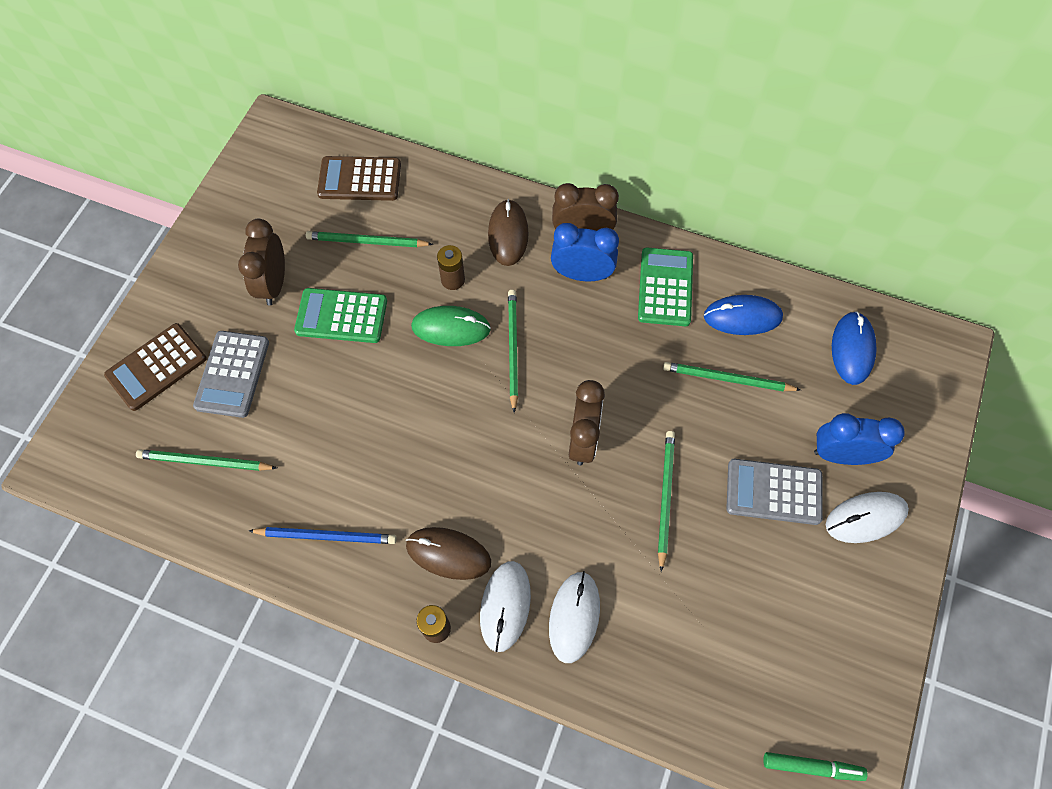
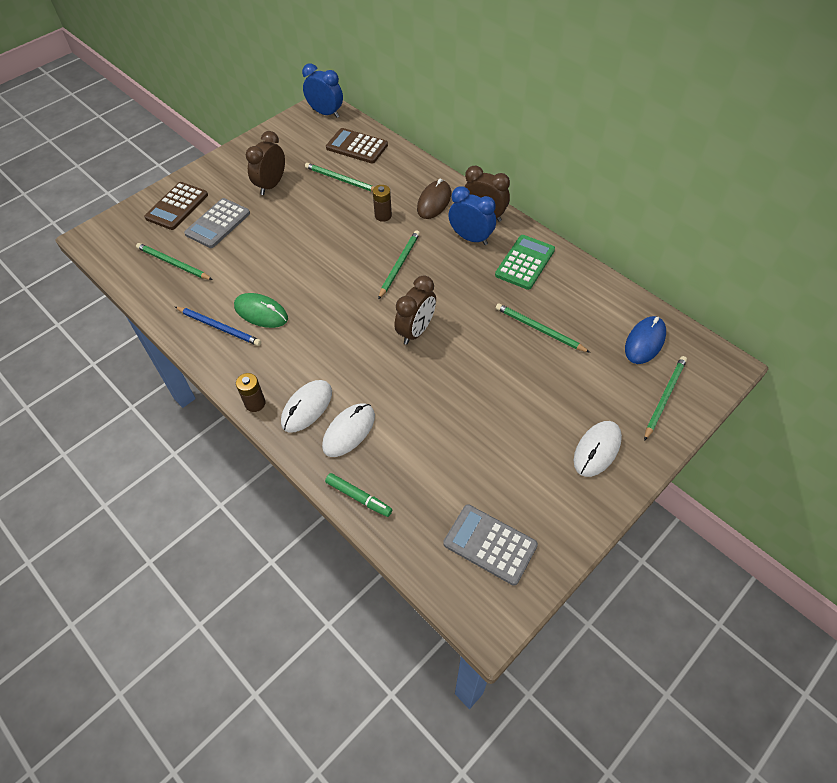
camera: 25 degrees right, 10 degrees down
brown calculator [104,323,207,411] -> brown calculator turned 45 degrees counterclockwise [144,182,208,230]
green calculator [294,288,387,343] -> none
brown mouse [406,527,491,580] -> none
green mouse [411,306,491,346] -> green mouse moved to [234,293,288,328]
green pencil [658,431,675,572] -> green pencil moved to [644,356,687,441]
blue mouse [704,295,783,335] -> none
grey calculator [726,459,823,525] -> grey calculator moved to [443,504,538,586]
green marker [763,752,868,781] -> green marker moved to [325,473,392,517]
blue clock [814,413,905,465] -> blue clock moved to [302,63,343,118]
white mouse [826,492,909,543] -> white mouse turned 60 degrees counterclockwise [574,421,622,477]

